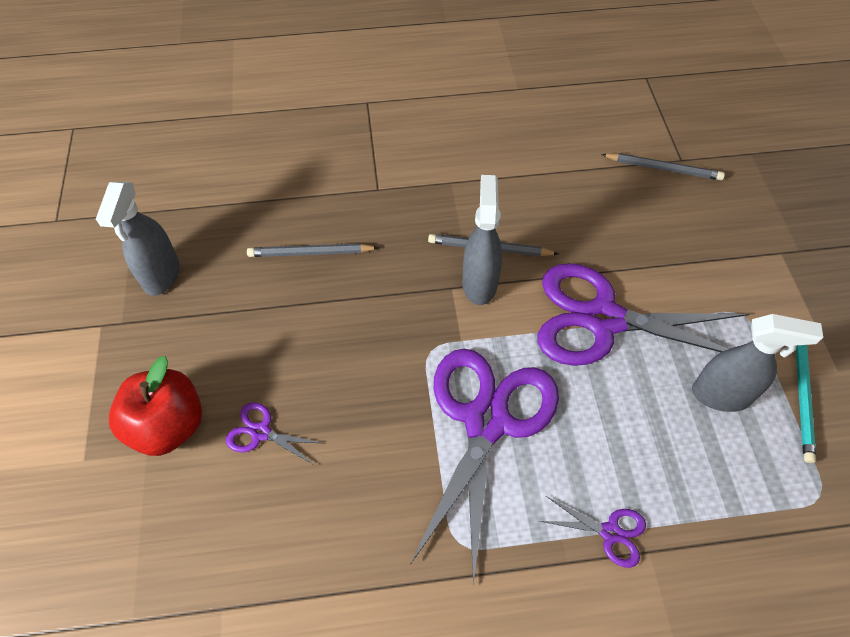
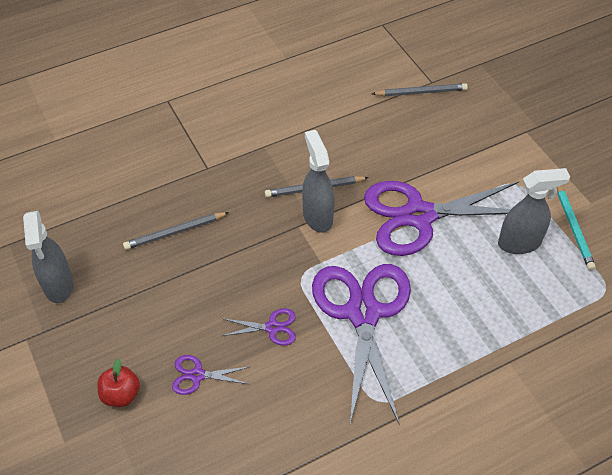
camera: 20 degrees left, 5 degrees down
red apple [109,356,202,456] -> red apple [97,358,140,407], size x0.59
purple scissors [540,496,646,568] -> purple scissors moved to [222,308,296,346]

